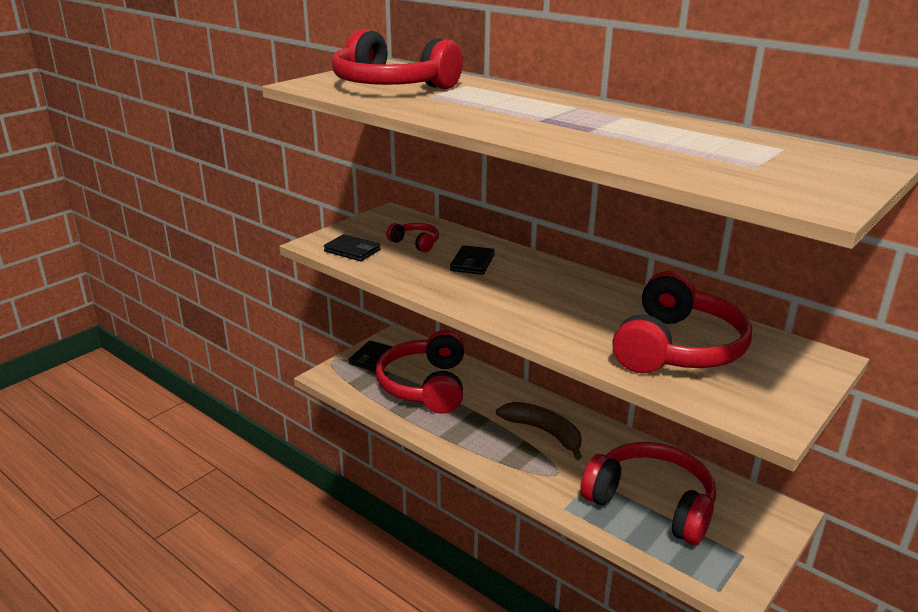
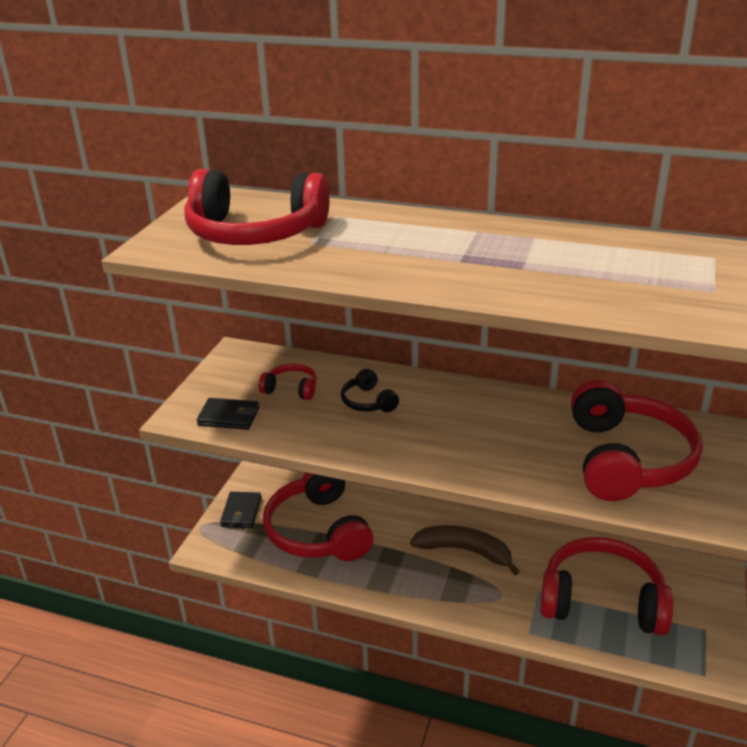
camera: 20 degrees left, 5 degrees up
black wallet [450,245,495,275] -> black headphones [341,369,399,412]

